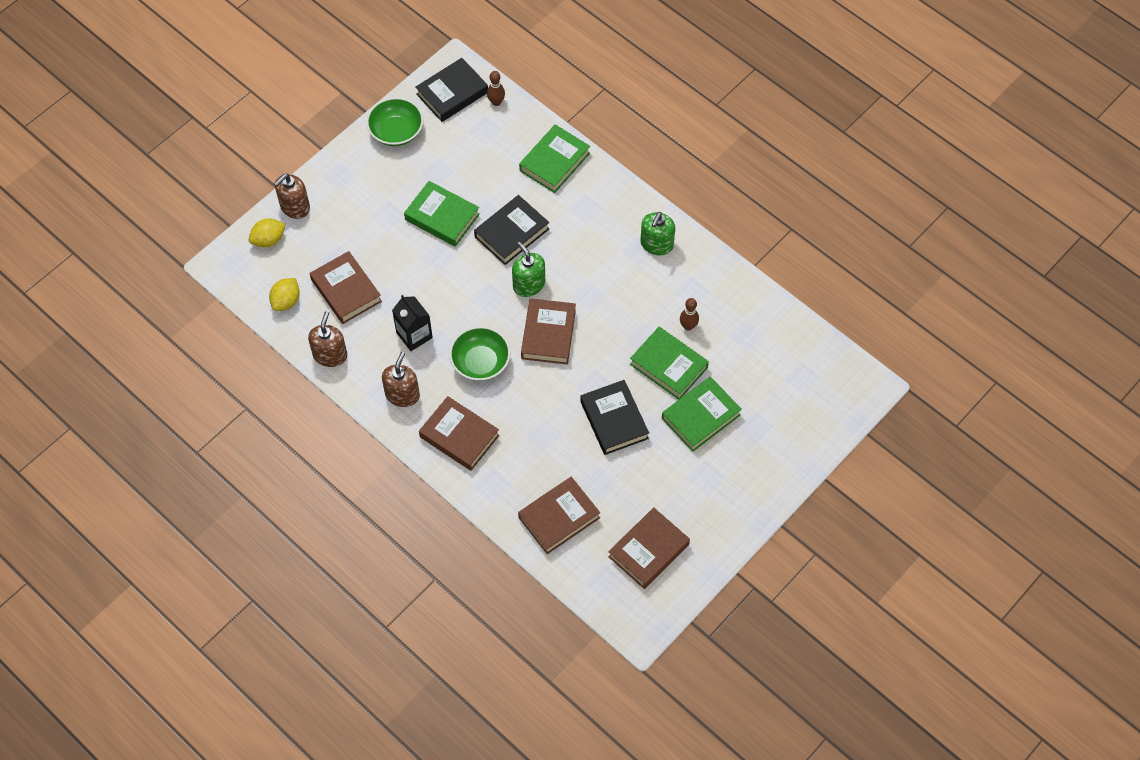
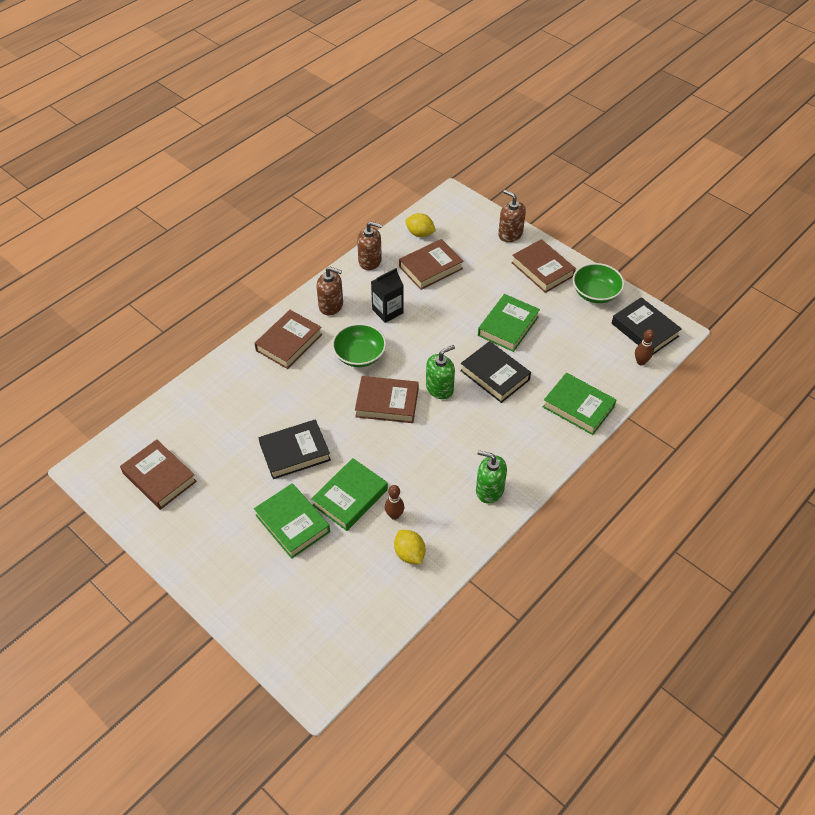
camera: 90 degrees right, 10 degrees down
yellow lemon [249,219,286,248] -> yellow lemon moved to [394,530,425,564]
brown book [518,477,600,554] -> brown book moved to [512,239,576,293]

